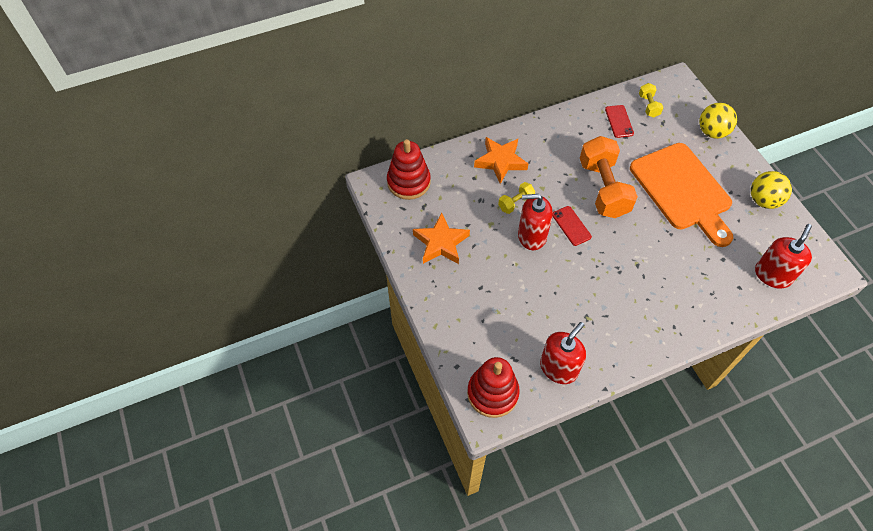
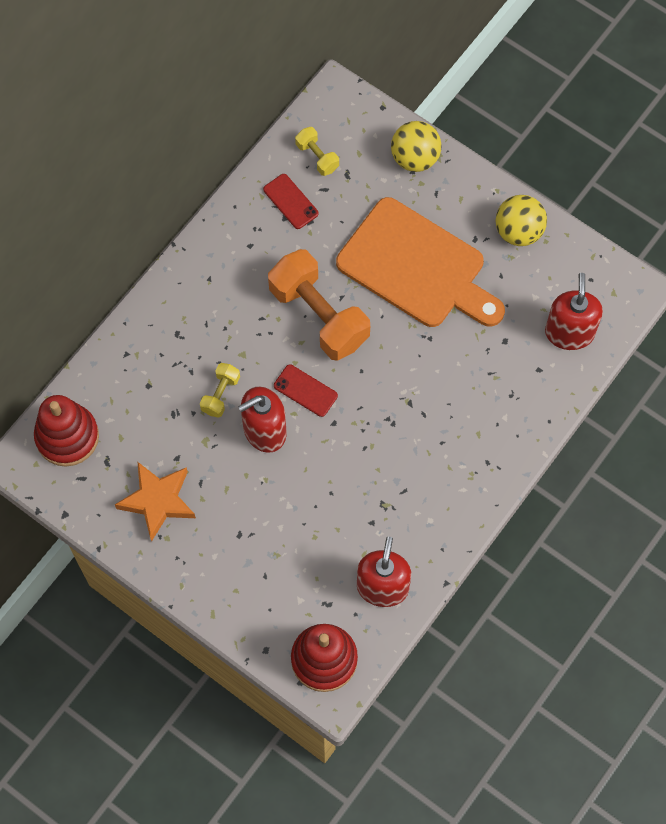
camera: 30 degrees left, 10 degrees up
orange star [474,137,528,184] -> none

